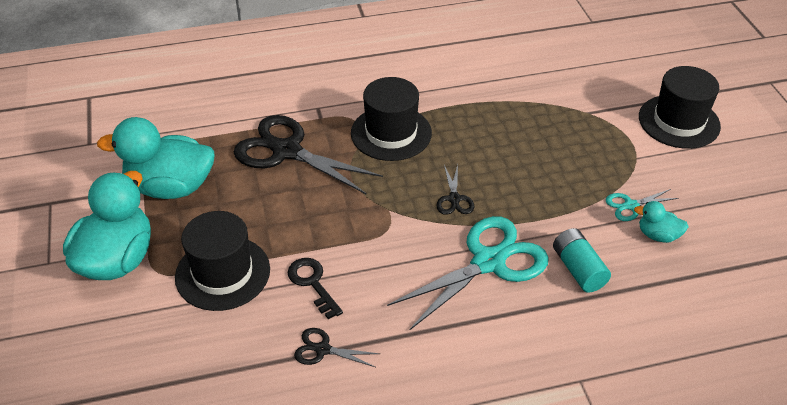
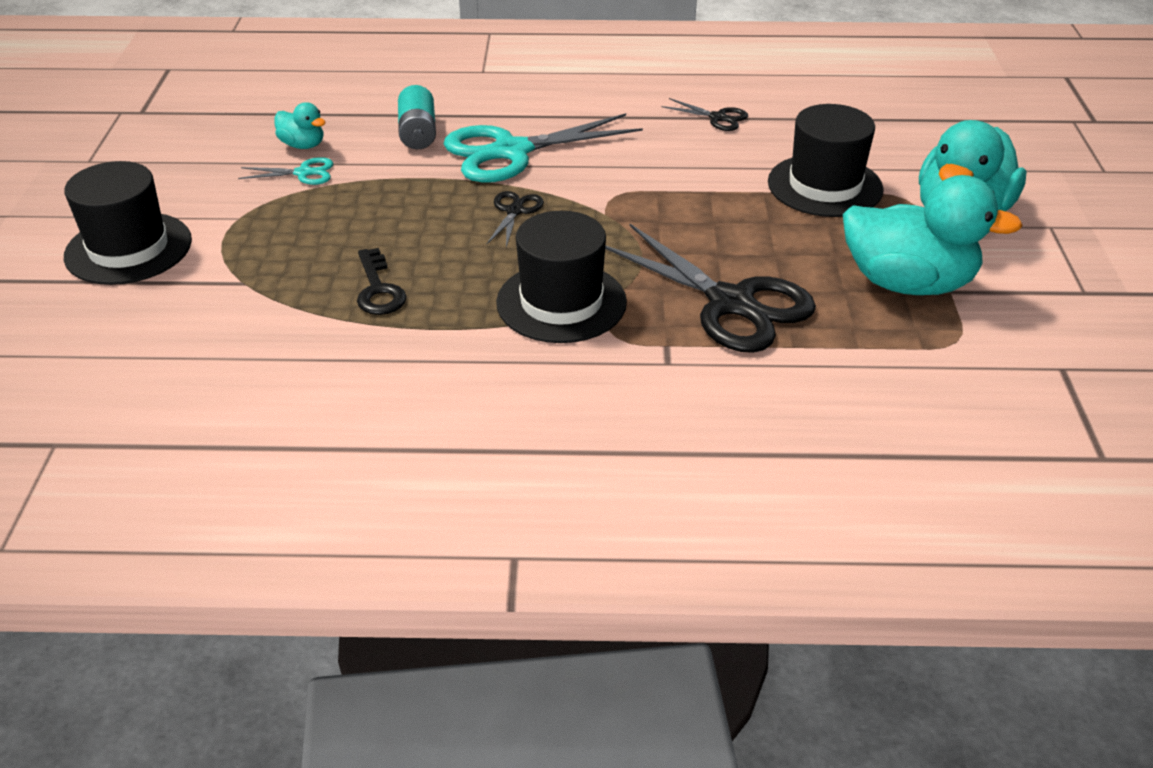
camera: 165 degrees left, 5 degrees down
black key [288,258,343,319] -> black key moved to [357,248,407,315]

